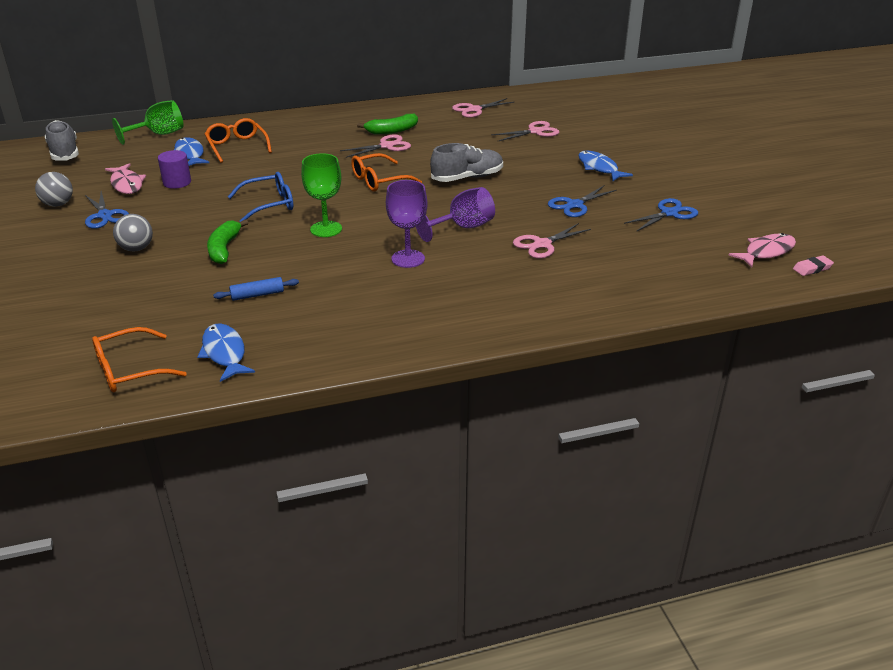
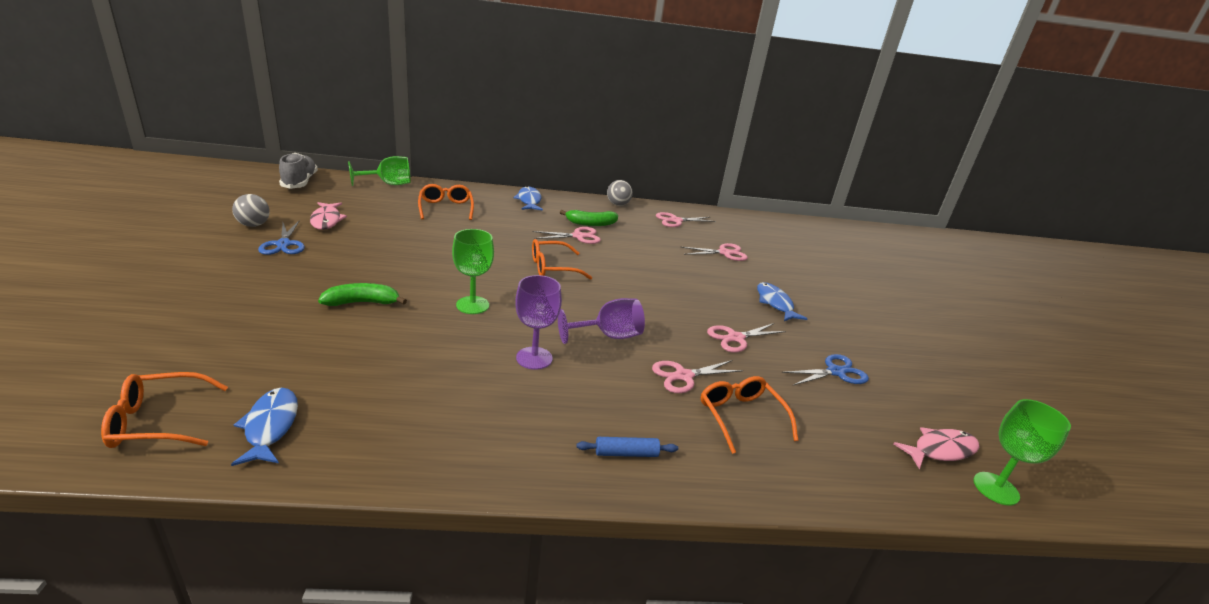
camera: 10 degrees right, 5 degrees down
grey ball [113,214,153,252] -> grey ball moved to [607,180,633,206]
purple cylinder [158,150,191,189] -> none
blue fish [174,137,209,166] -> blue fish moved to [513,186,543,211]
green banana [207,219,248,264] -> green banana turned 60 degrees clockwise [318,283,407,306]
blue rolling pin [213,277,299,301] -> blue rolling pin moved to [576,437,678,457]
blue glasses [228,172,293,222] -> none
grey shoe [430,143,503,182] -> none
blue scissors [548,186,617,217] -> pink scissors [707,323,786,353]
pink eraser [793,255,834,276] -> green goblet [974,399,1071,506]
none -> orange glasses [701,376,798,454]

